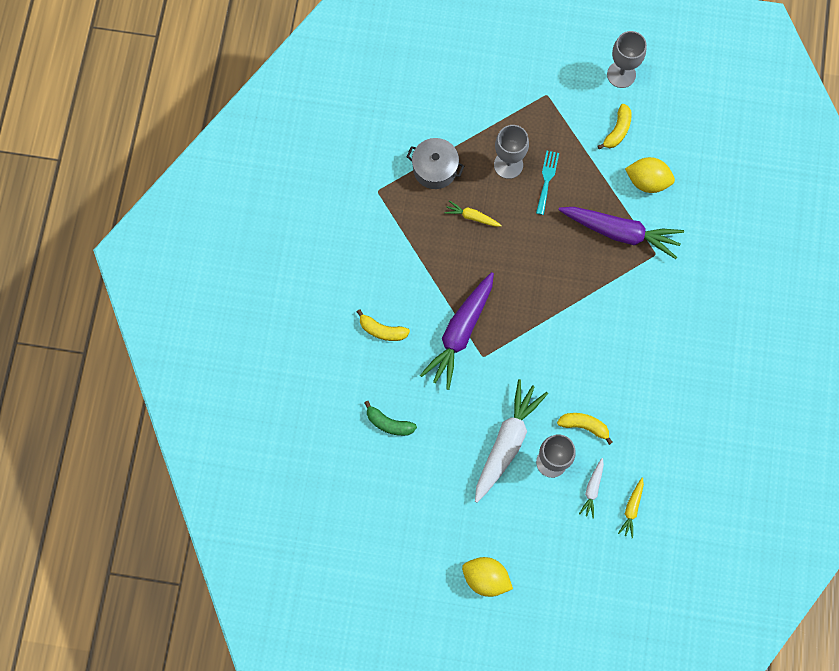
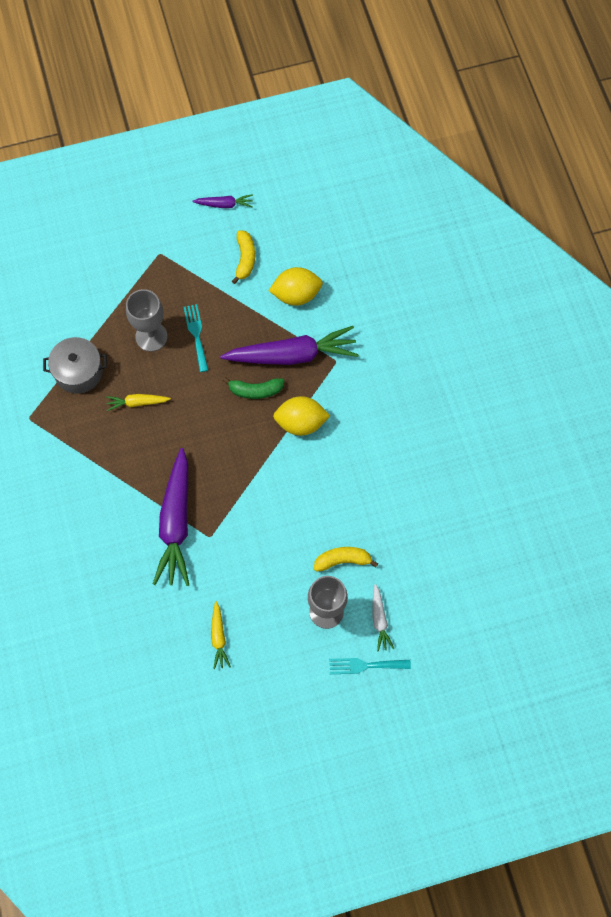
camera: 25 degrees left, 5 degrees down
yellow banana [357,309,410,341] -> none
green banana [364,401,417,436] -> green banana moved to [223,377,284,399]
yellow lemon [462,557,513,597] -> yellow lemon moved to [273,396,330,436]
white carrot [475,379,548,503] -> none
grey goblet [607,31,647,88] -> purple carrot [192,194,253,208]
yellow carrot [618,478,644,538] -> yellow carrot moved to [211,601,231,669]
none -> turquoise fork [329,658,411,674]

